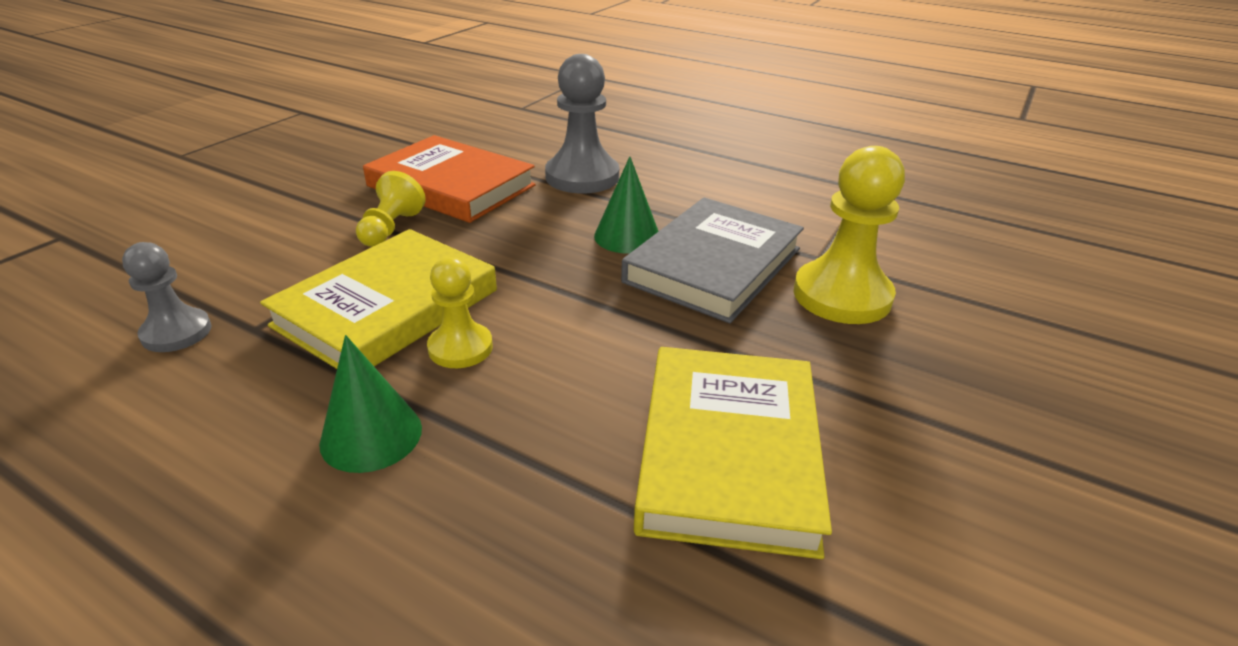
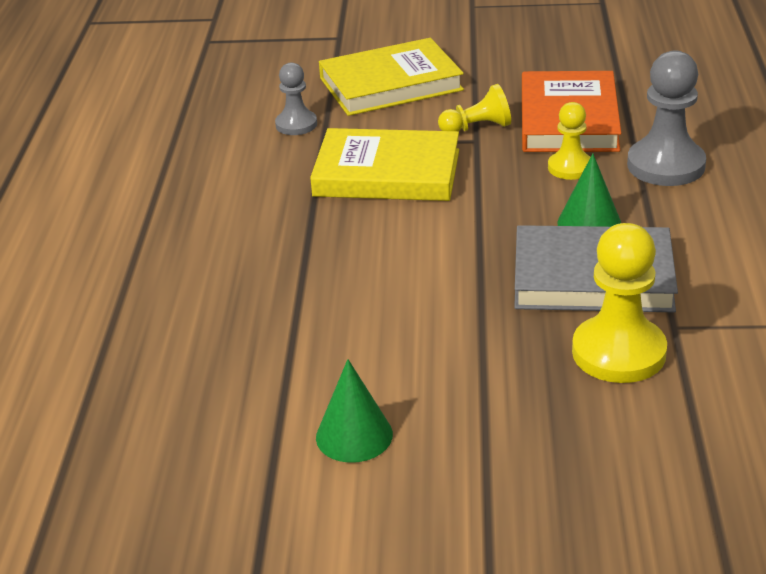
camera: 65 degrees right, 0 degrees up
green cone [319,335,422,473] -> green cone moved to [316,359,393,463]
yellow pawn [427,257,493,368] -> yellow pawn moved to [548,102,590,180]
yellow book [634,347,832,559] -> yellow book moved to [319,38,464,116]

